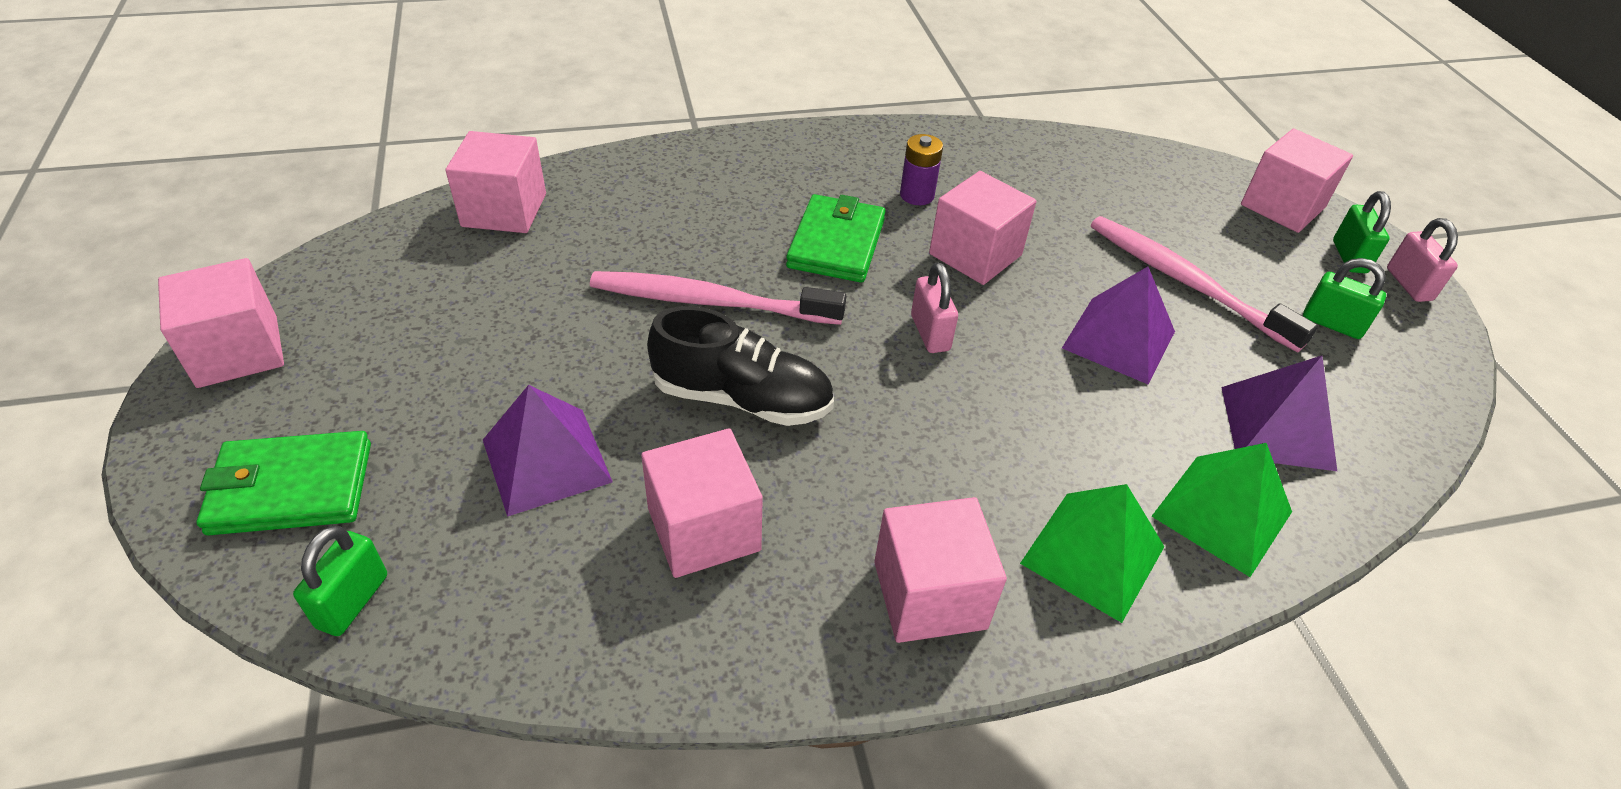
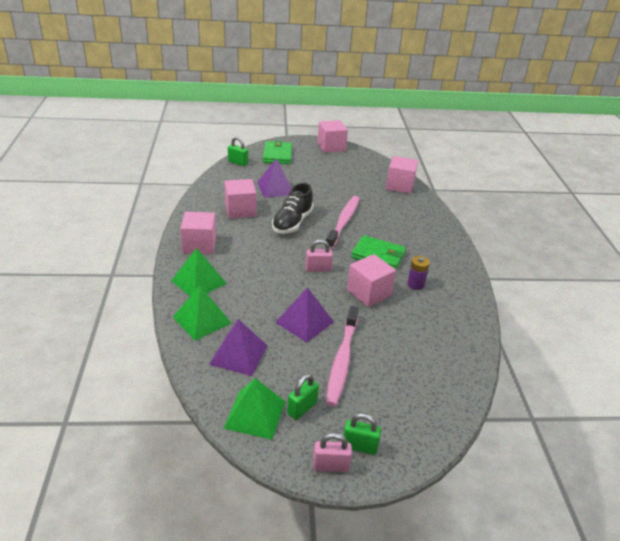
camera: 100 degrees right, 10 degrees down
pink toothbrush [1091,216,1318,352] -> pink toothbrush turned 135 degrees clockwise [326,306,359,406]
pink cube [1241,129,1353,233] -> none
none -> green pyramid [223,378,285,440]

